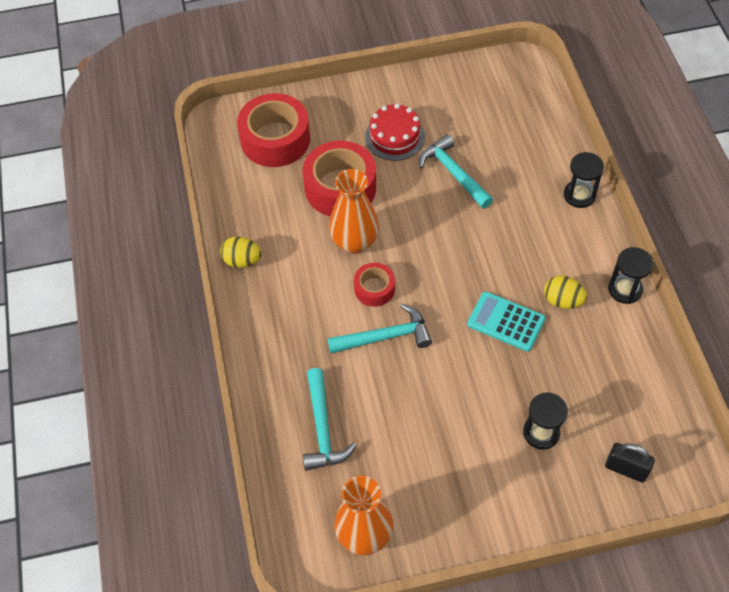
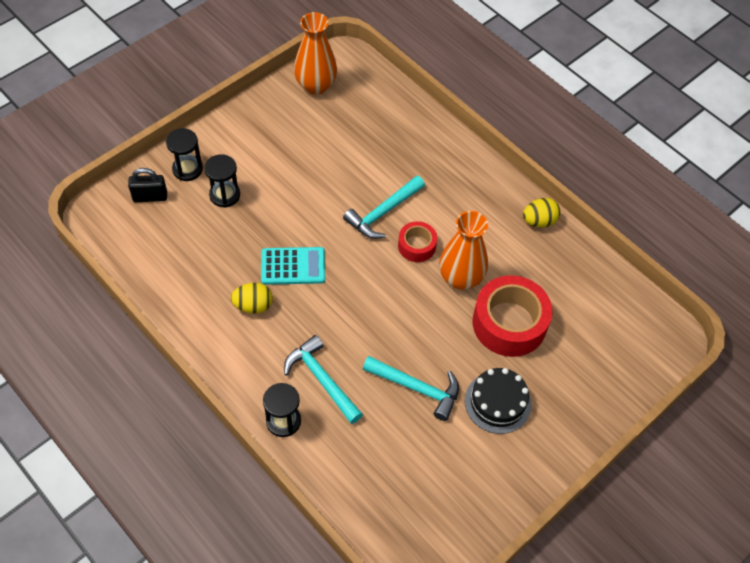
camera: 145 degrees right, 0 degrees up
red tape [237,93,310,167] -> none
turquoise hammer [303,368,356,471] -> turquoise hammer moved to [284,335,363,424]
red cake [365,104,425,161] -> black cake [465,368,532,434]
black hourglass [608,247,653,304] -> black hourglass moved to [166,128,203,181]

